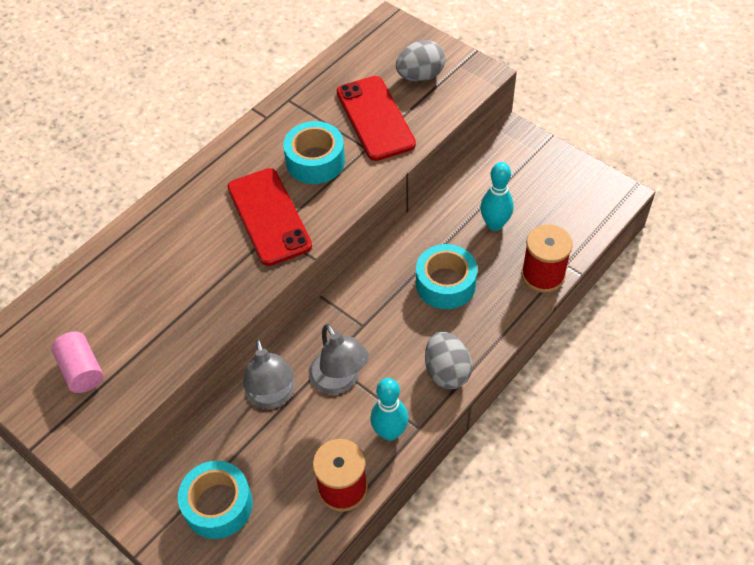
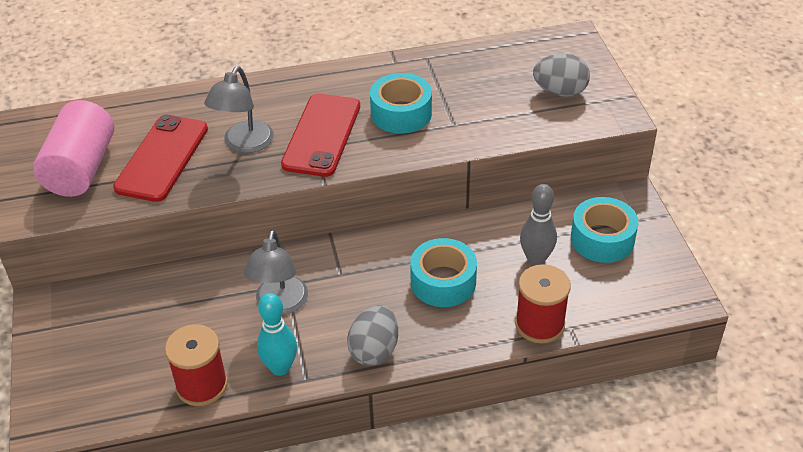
camera: 35 degrees right, 10 degrees down
pink cylinder [51,332,103,393] -> pink cylinder [33,100,114,197], size x1.71
turquoise tape [178,461,253,539] -> turquoise tape moved to [571,197,638,263]
grey lamp [243,339,295,409] -> grey lamp moved to [204,66,274,153]
red phone [337,76,416,161] -> red phone moved to [113,115,208,202]
turquoise bowling pin [480,162,514,231] -> grey bowling pin [520,184,557,266]

